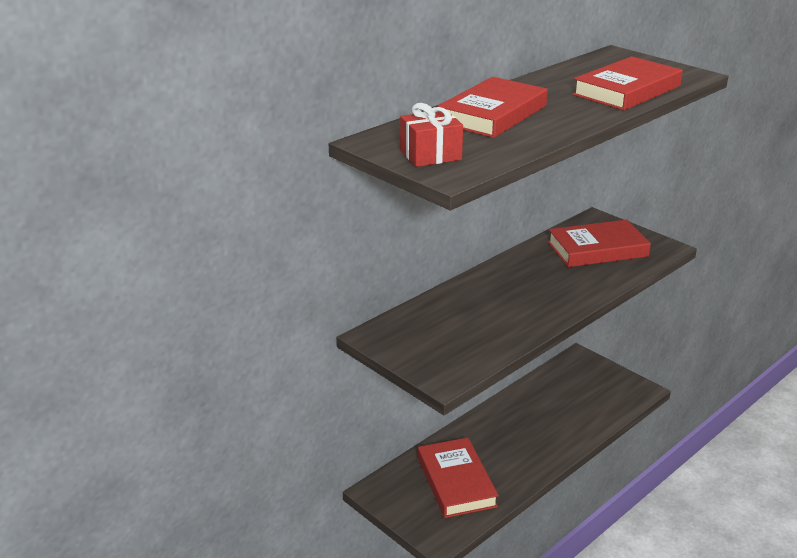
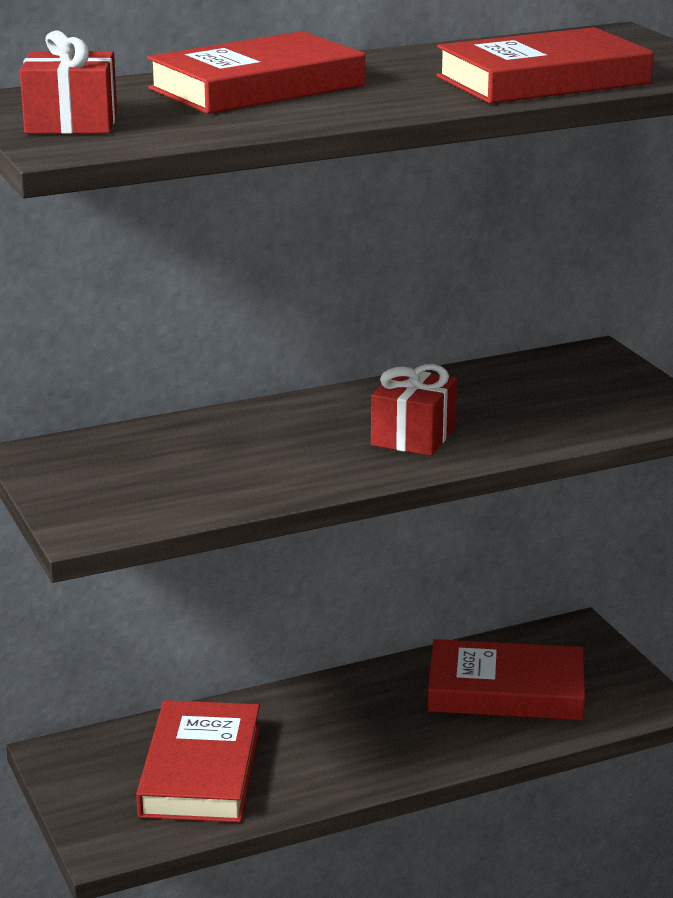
camera: 20 degrees right, 5 degrees down
red book [548,220,651,267] -> red book moved to [428,639,585,720]
none -> red gift [371,364,457,456]

